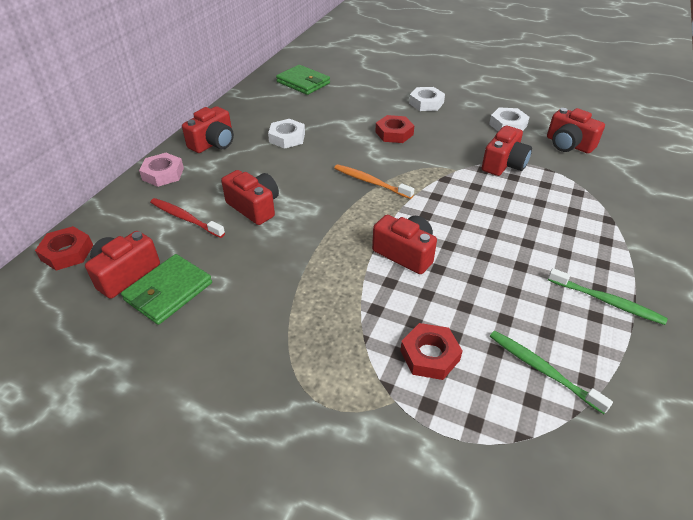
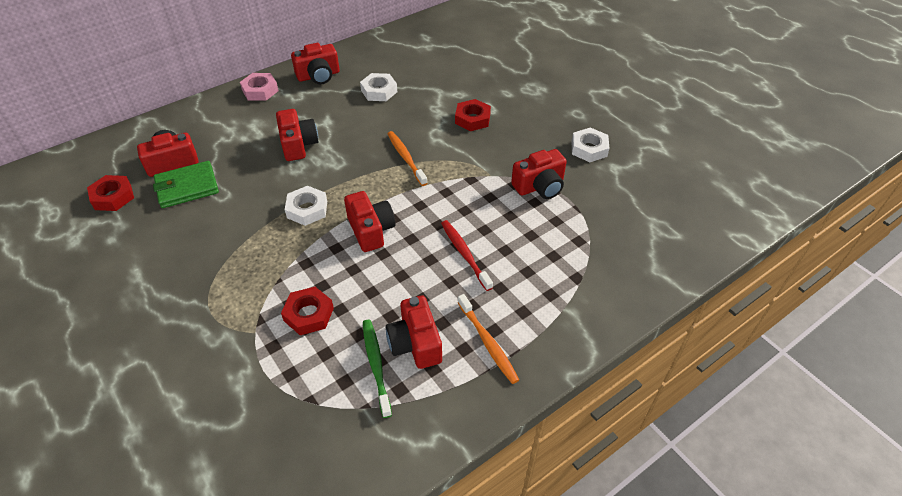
camera: 30 degrees right, 5 degrees up
red nut [35,226,93,271] -> red nut moved to [87,175,134,211]
red toothbrush [150,198,225,238] -> red toothbrush moved to [441,220,493,291]
green wallet [276,65,330,95] -> none
white nut [409,87,445,111] -> white nut moved to [285,186,327,226]
red camera [547,108,605,154] -> red camera moved to [386,295,442,369]
green toothbrush [548,268,668,325] -> orange toothbrush [457,294,519,384]

